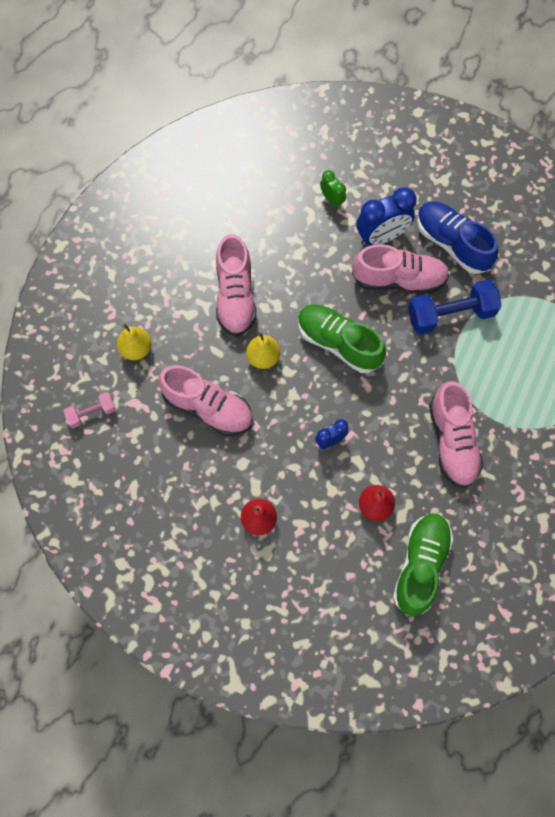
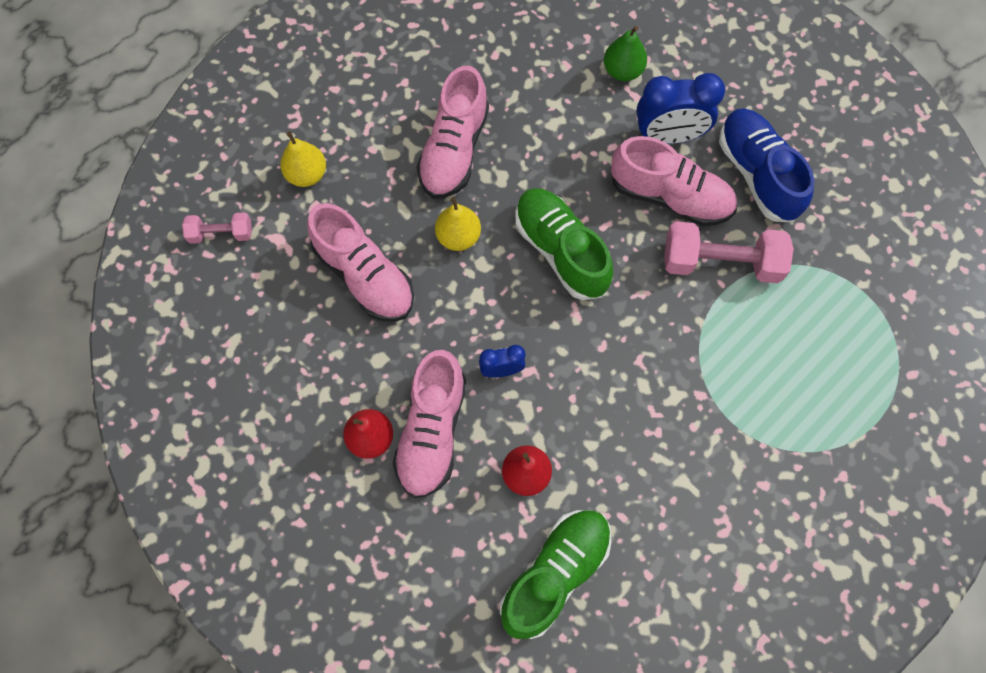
camera: 20 degrees right, 0 degrees up
green clock [320,170,346,209] -> green pear [604,26,647,81]
blue dumbbell [408,279,501,334] -> pink dumbbell [664,221,794,283]
pink shoe [429,381,483,488] -> pink shoe moved to [393,350,466,498]

